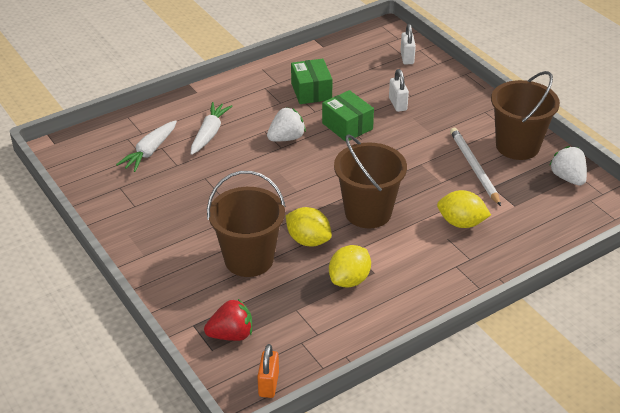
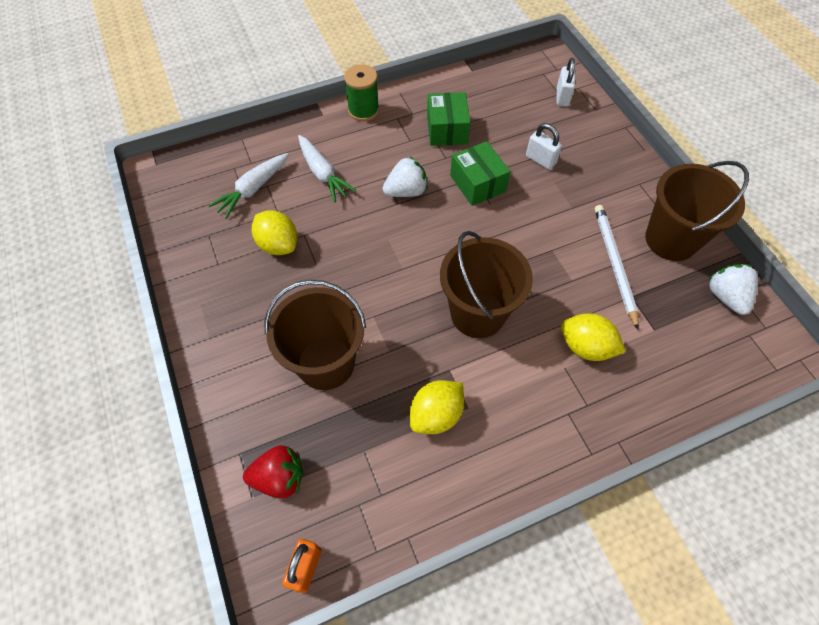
camera: 10 degrees right, 20 degrees up
white carrot [191,102,232,155] -> white carrot turned 120 degrees clockwise [298,135,356,202]
yellow lemon [286,207,332,247] -> yellow lemon moved to [252,210,297,255]
white padlock [389,69,409,112] -> white padlock turned 45 degrees counterclockwise [526,123,562,170]
none -> green spool [344,64,379,121]

